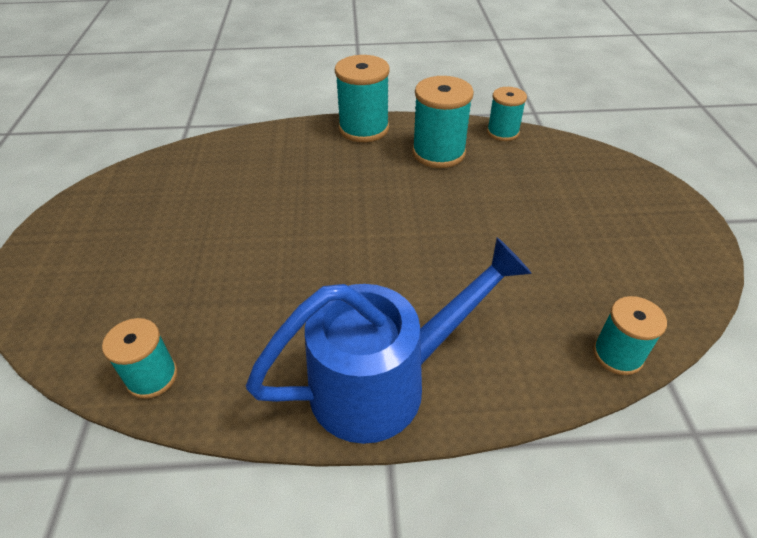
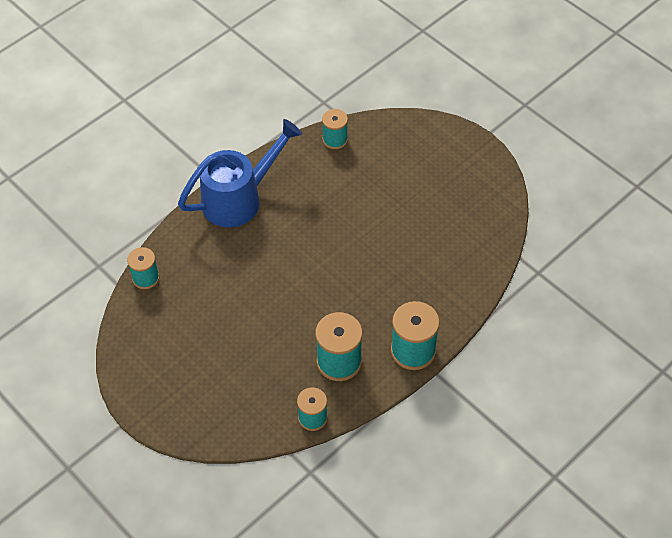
camera: 140 degrees right, 10 degrees up
blue watering can [246,237,532,444] -> blue watering can turned 150 degrees counterclockwise [178,119,302,228]

